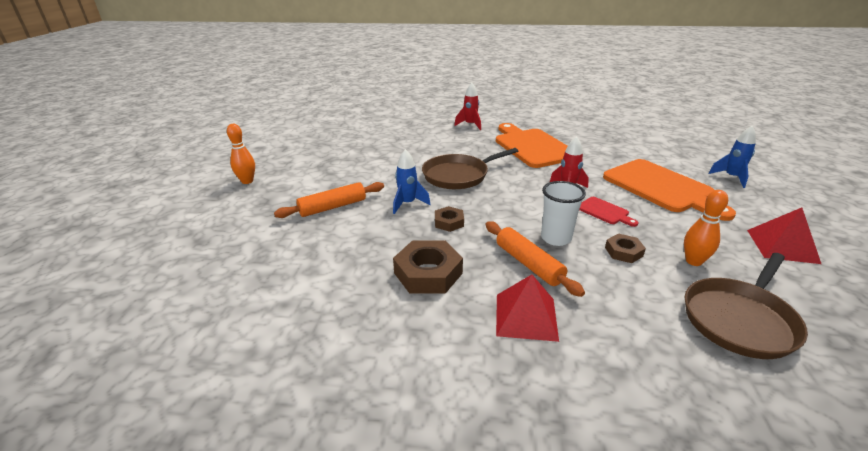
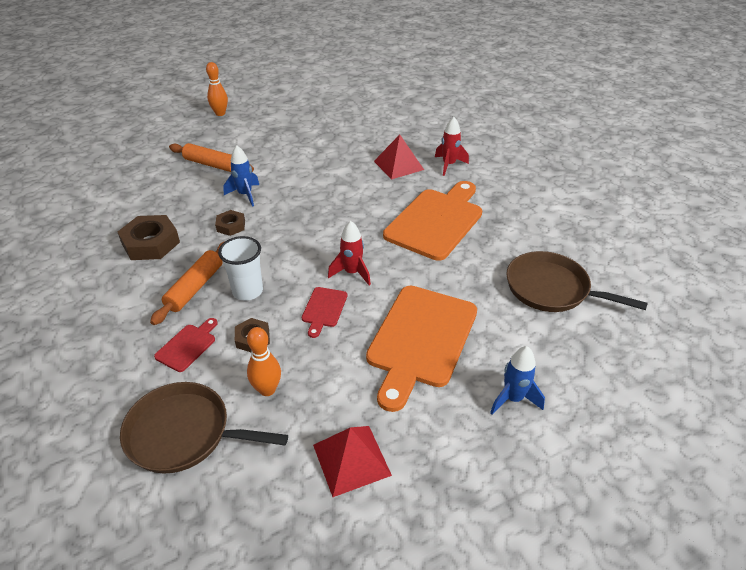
camera: 55 degrees right, 10 degrees up
brown pan [422,148,518,189] -> brown pan moved to [506,251,648,312]
red pyramid [496,274,559,342] -> red pyramid moved to [374,135,424,179]
none -> red cutting board [154,318,218,372]

